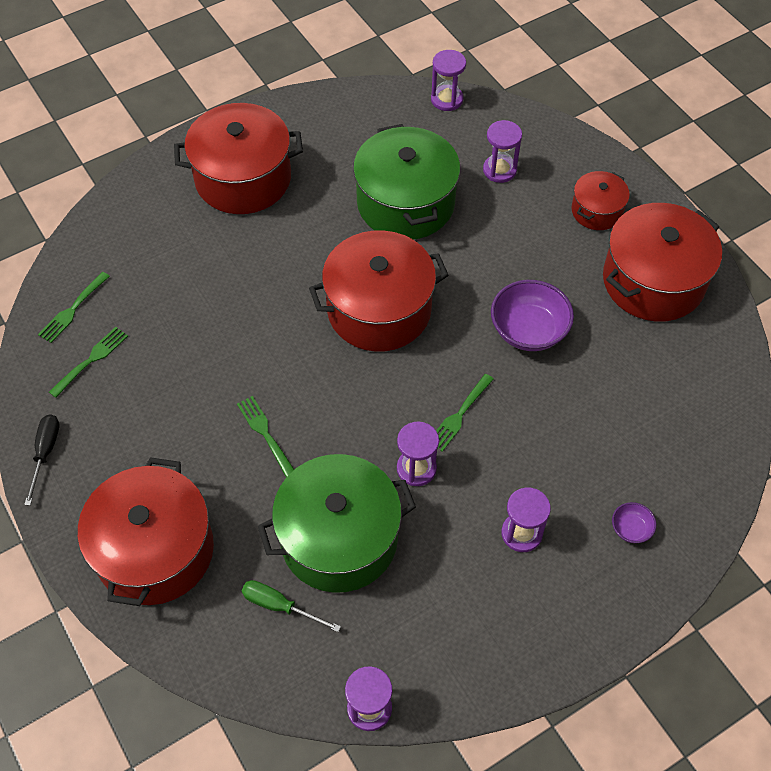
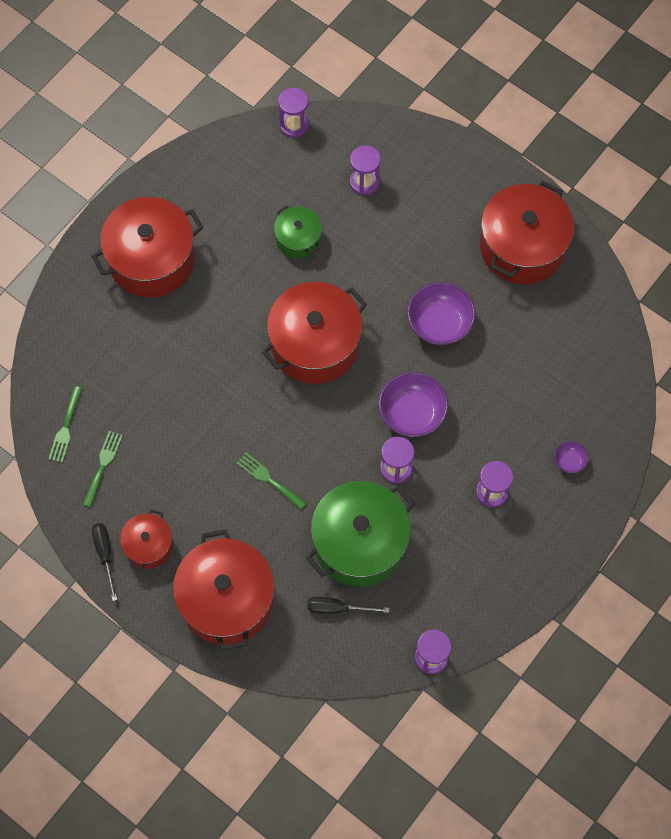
camera: 20 degrees left, 10 degrees up
green screwdriver [242,580,341,632] -> black screwdriver [307,597,389,614]
green pot [353,124,460,240] -> green pot [274,206,322,259], size x0.53
green fork [436,374,494,452] -> purple bowl [378,372,449,437]
red pot [572,171,630,230] -> red pot moved to [120,509,173,570]

